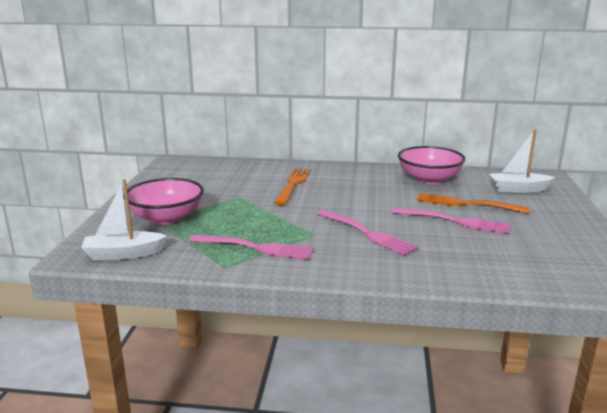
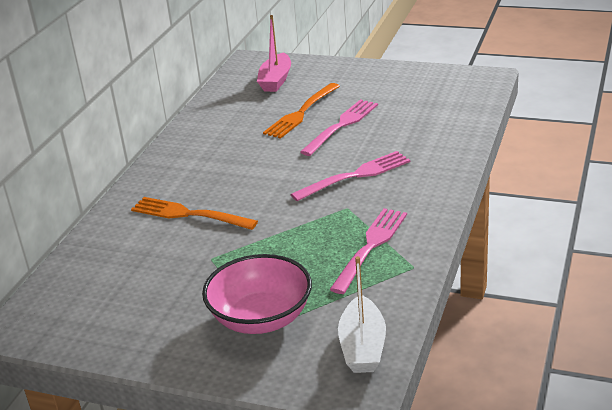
camera: 75 degrees left, 10 degrees up
pink bowl [398,146,465,184] -> none
white boat [489,129,555,193] -> pink boat [257,15,291,92]

